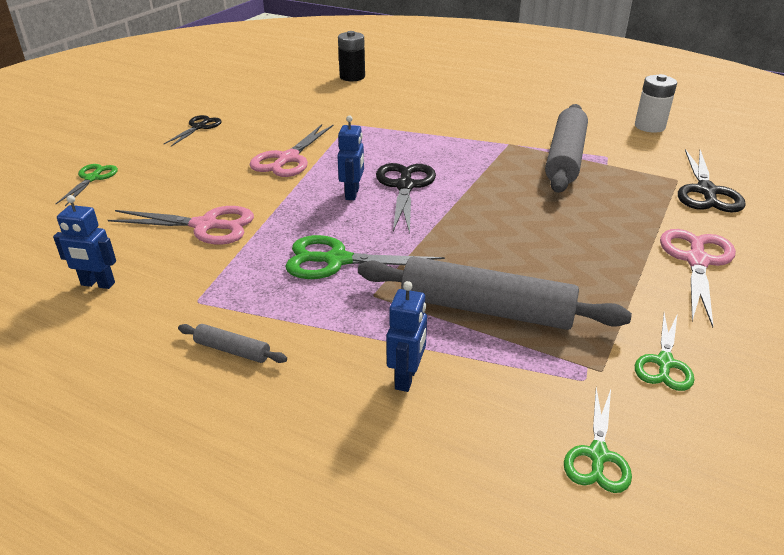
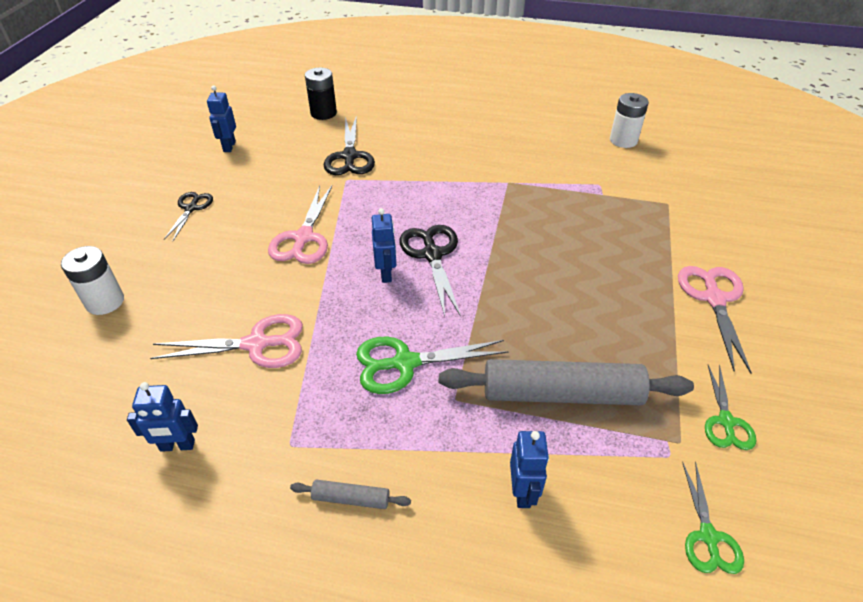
camera: 15 degrees left, 10 degrees up
green scissors [56,164,118,206] -> white battery [61,246,124,315]
grey rolling pin [545,104,588,193] -> none
black scissors [678,149,746,213] -> black scissors moved to [324,115,375,175]
none -> blue robot [207,85,236,152]

